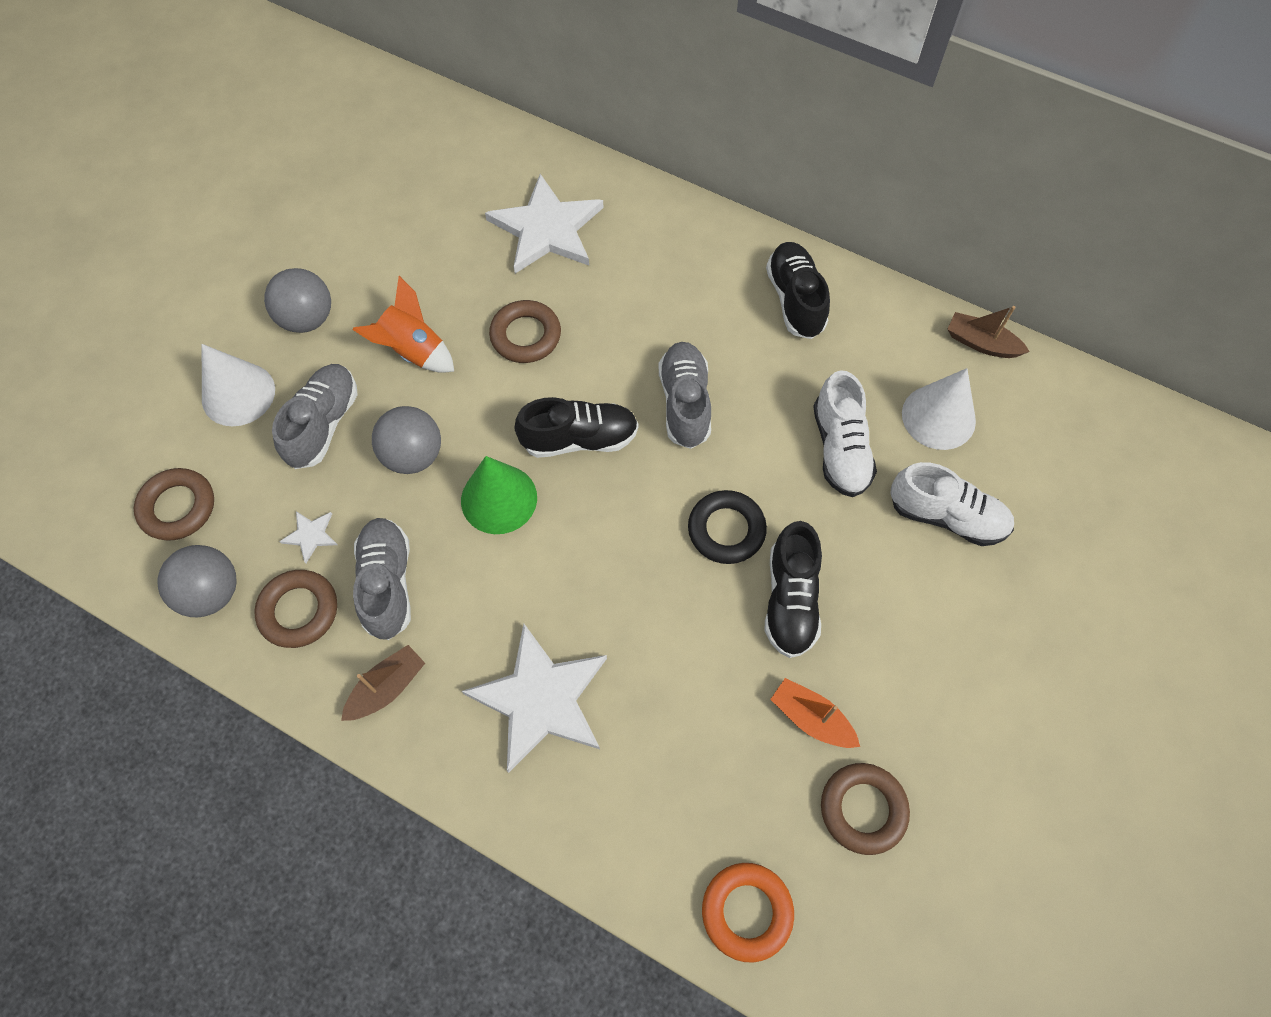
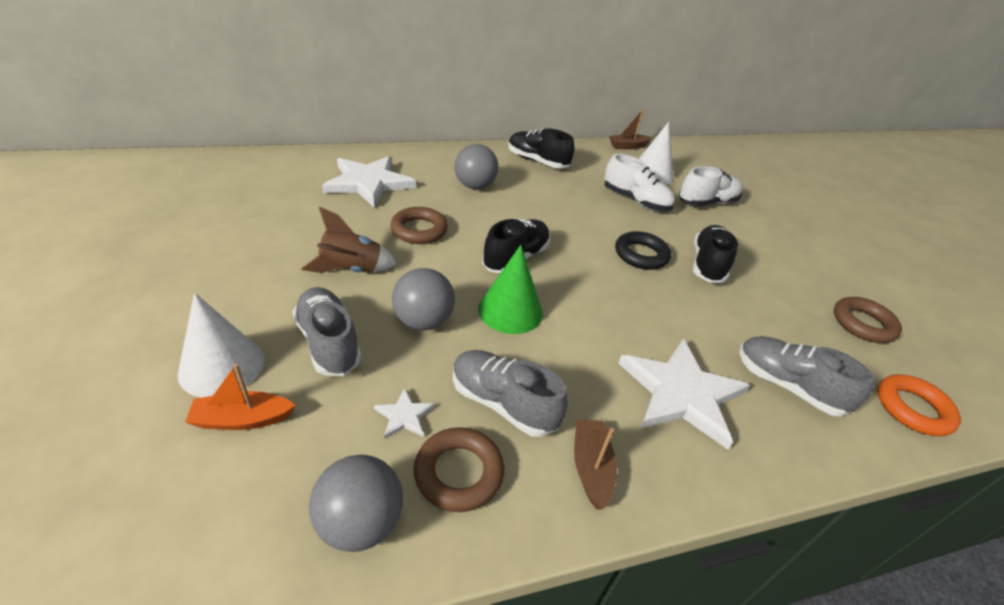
camera: 50 degrees left, 25 degrees down
brown ring [134,468,214,541] -> none
grey ball [264,268,331,333] -> grey ball moved to [455,144,498,189]
orange rocket [352,276,454,373] -> brown rocket [301,207,397,273]
grey shoe [659,342,711,449] -> grey shoe moved to [739,336,875,417]
black shoe [764,521,822,658] -> black shoe turned 120 degrees counterclockwise [693,225,738,283]
orange boat [770,678,860,748] -> orange boat moved to [185,364,296,430]

